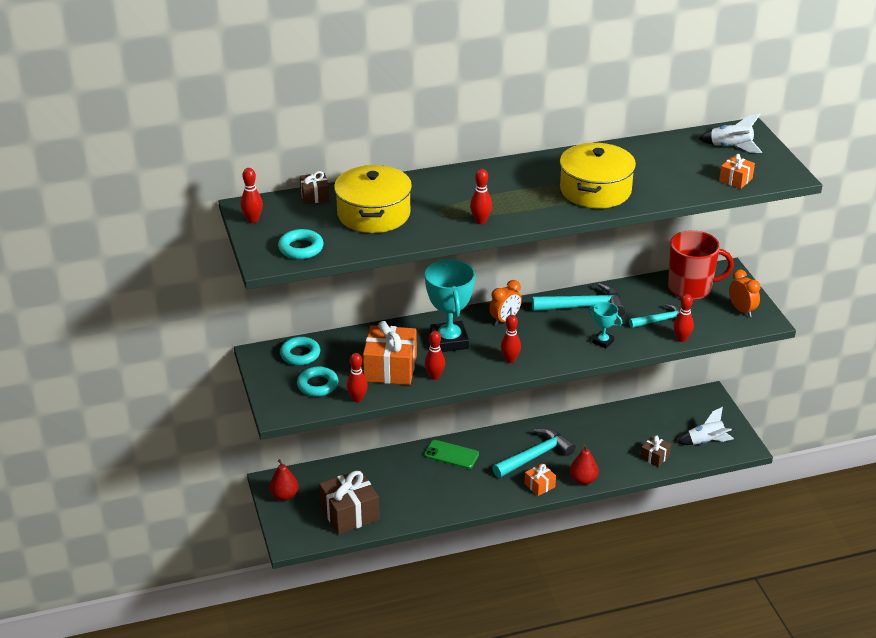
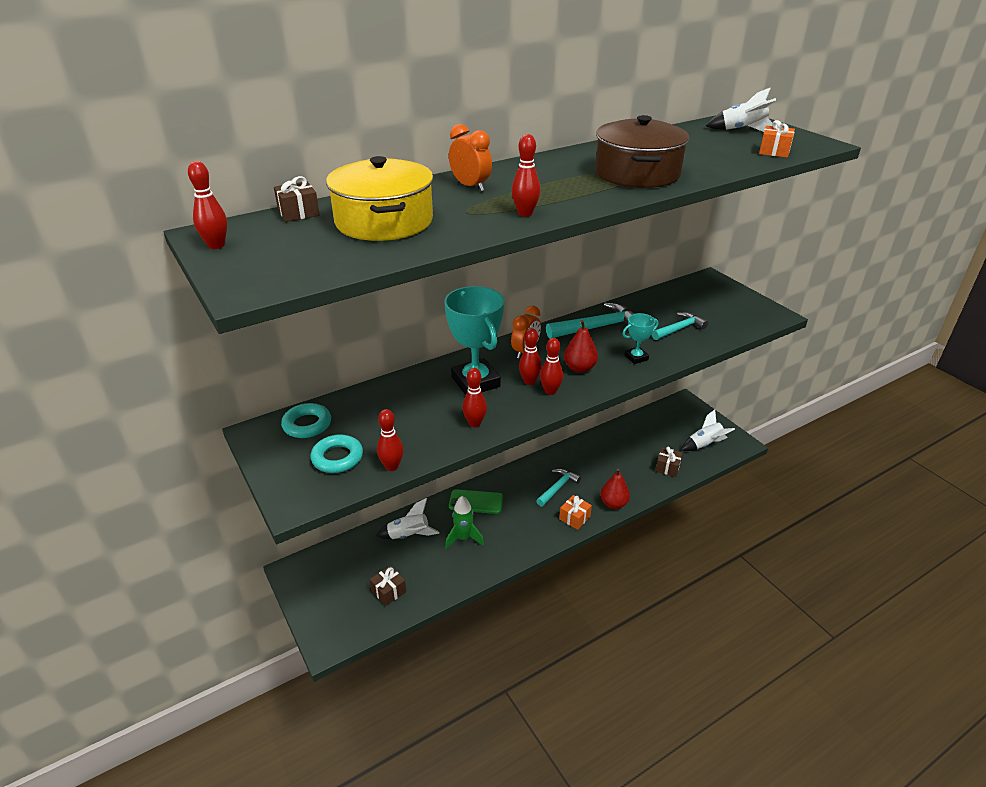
camera: 15 degrees left, 0 degrees up
red pear [269,459,299,501] -> red pear moved to [564,320,598,373]
turquoise ring [278,229,324,259] -> none
brown gift [319,470,379,535] -> brown gift [370,566,406,606], size x0.51
orange gift [363,321,417,385] -> none
turquoise hammer [492,428,576,478] -> turquoise hammer [536,468,581,507], size x0.64
yellow pot [560,143,636,208] -> brown pot [595,115,689,188]
turquoise trophy [588,302,622,348] -> turquoise trophy turned 45 degrees counterclockwise [622,313,658,364]
red mug [668,230,734,300] -> none
red bowling pin [674,294,694,342] -> red bowling pin moved to [519,328,542,385]
orange clock [729,269,761,317] -> orange clock moved to [449,124,492,191]
none -> white rocket [376,498,440,539]
none -> green rocket [445,496,484,549]

